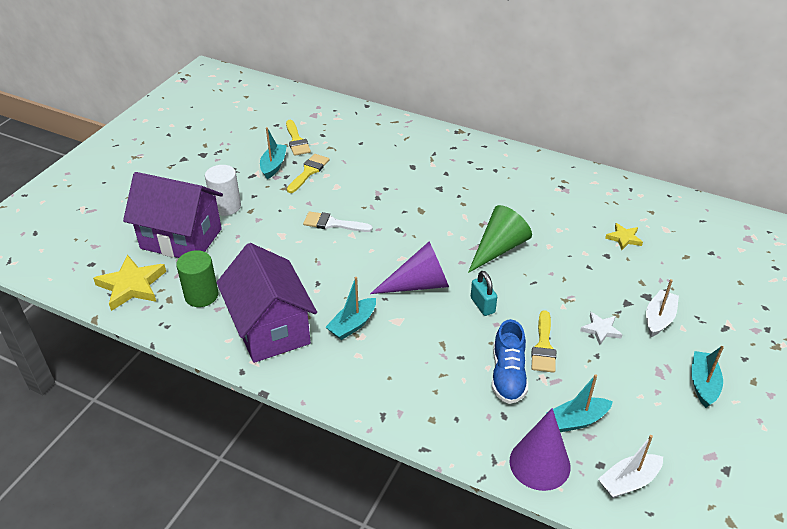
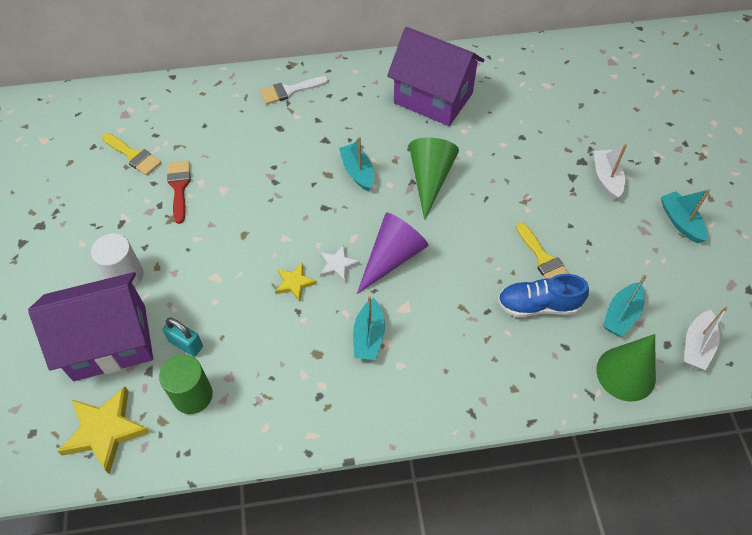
camera: 35 degrees left, 15 degrees up
purple house [216,243,317,363] -> purple house moved to [387,27,484,126]
turquoise boat [260,127,287,179] -> turquoise boat moved to [339,137,374,191]
yellow brush [287,154,330,193] -> red brush [167,161,191,224]
white brush [303,211,373,232] -> white brush moved to [260,76,329,104]
turquoise padlock [471,271,497,316] -> turquoise padlock moved to [163,318,203,356]
blue shoe [492,319,528,404] -> blue shoe turned 120 degrees clockwise [498,274,589,317]
purple cone [510,408,571,491] -> green cone [596,334,656,401]
white star [580,312,623,345] -> white star moved to [320,245,360,282]
yellow star [605,223,643,250] -> yellow star moved to [275,263,317,302]

